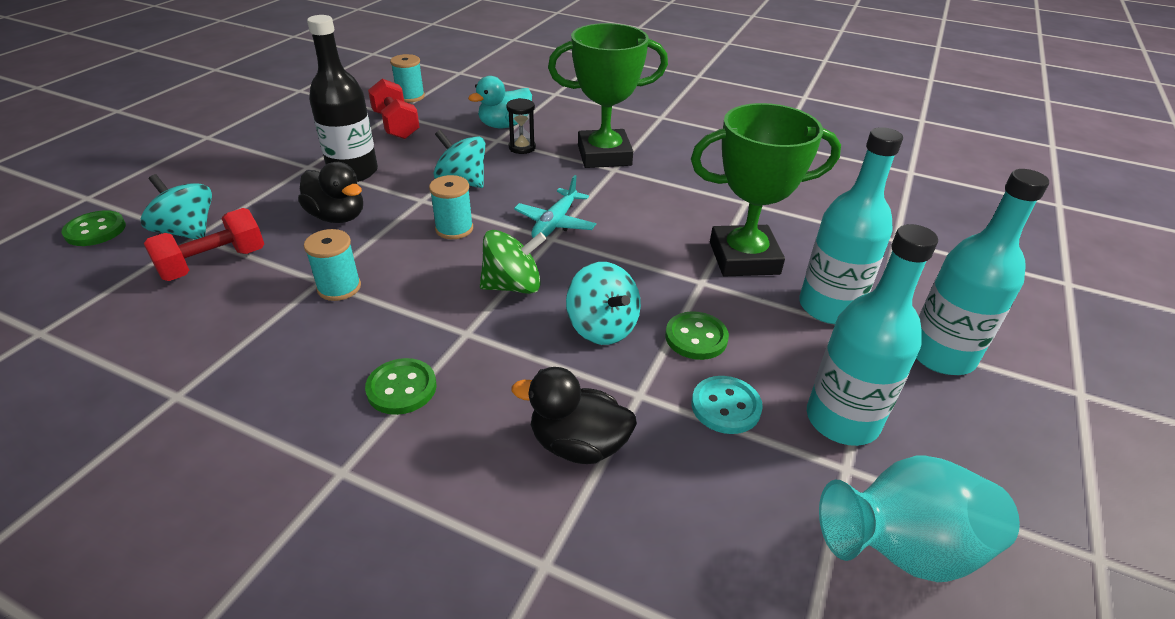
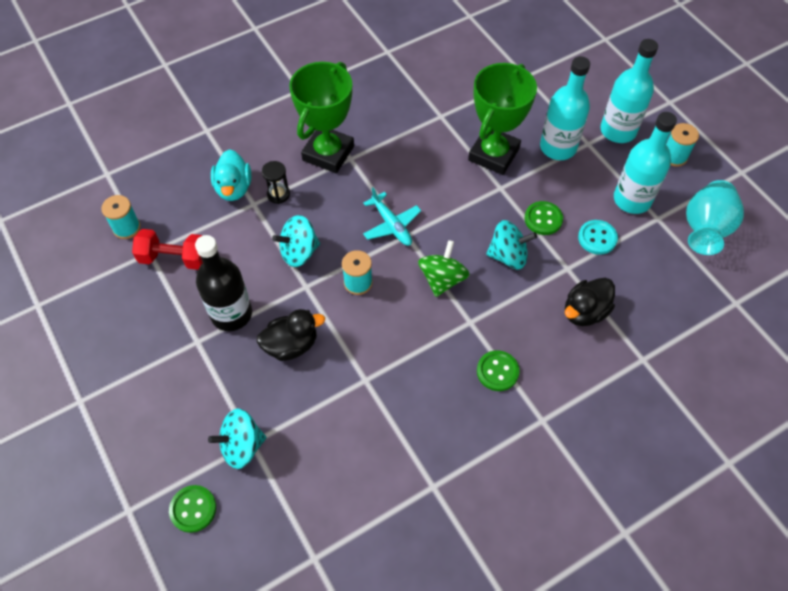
camera: 55 degrees left, 20 degrees up
red dumbbell [143,208,264,281] -> none
turquoise spool [304,229,361,301] -> turquoise spool moved to [666,123,699,167]

